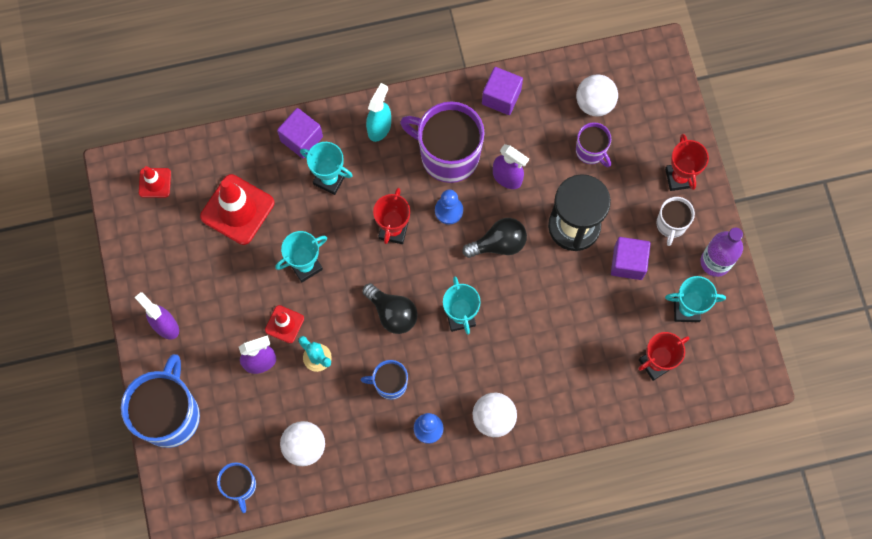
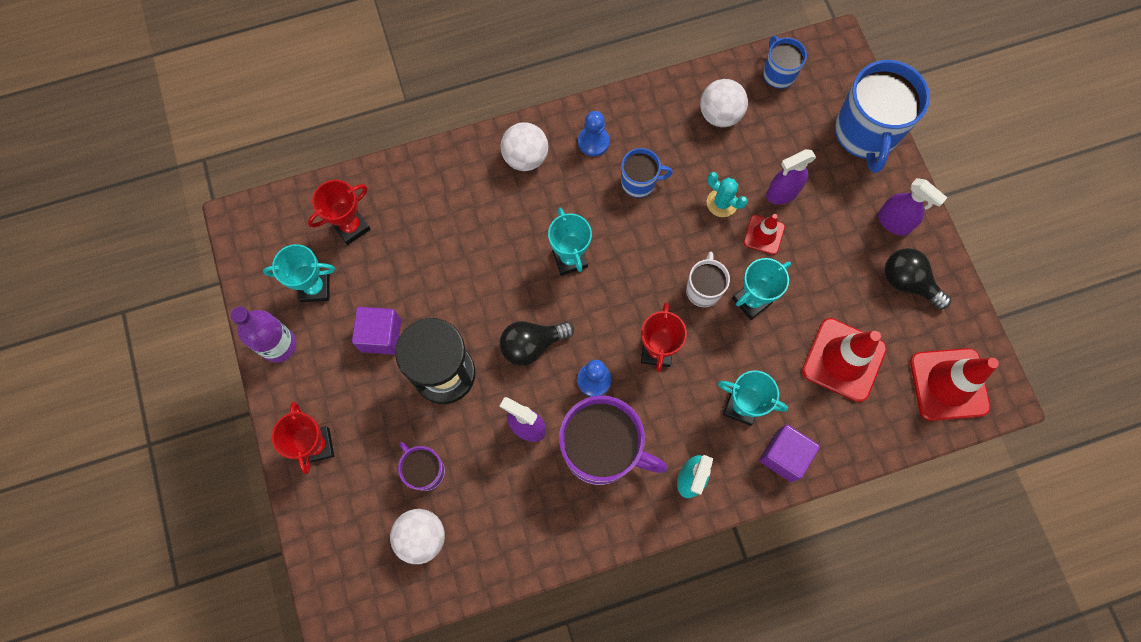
camera: 175 degrees right, 0 degrees up
red traffic cone [139,166,171,198] -> red traffic cone [910,348,999,421], size x1.87
black light bulb [362,283,417,334] -> black light bulb moved to [884,248,951,310]
purple cube [482,67,523,115] -> none
white mug [656,197,695,246] -> white mug moved to [686,252,730,307]

